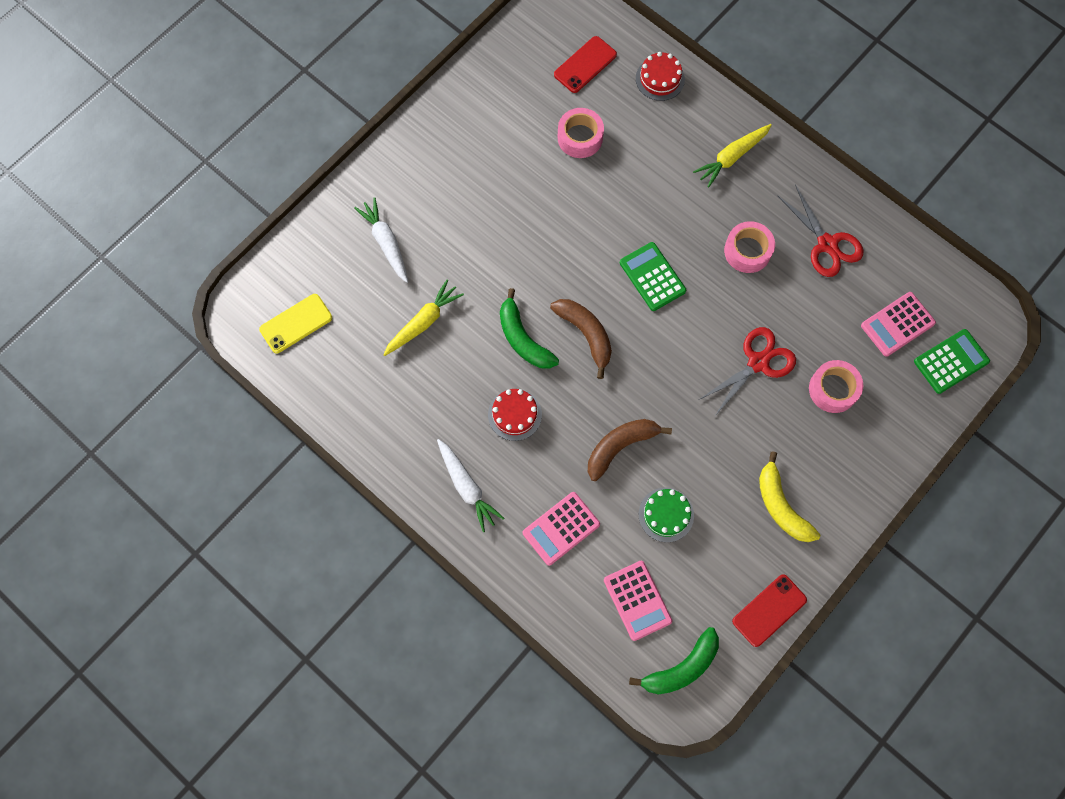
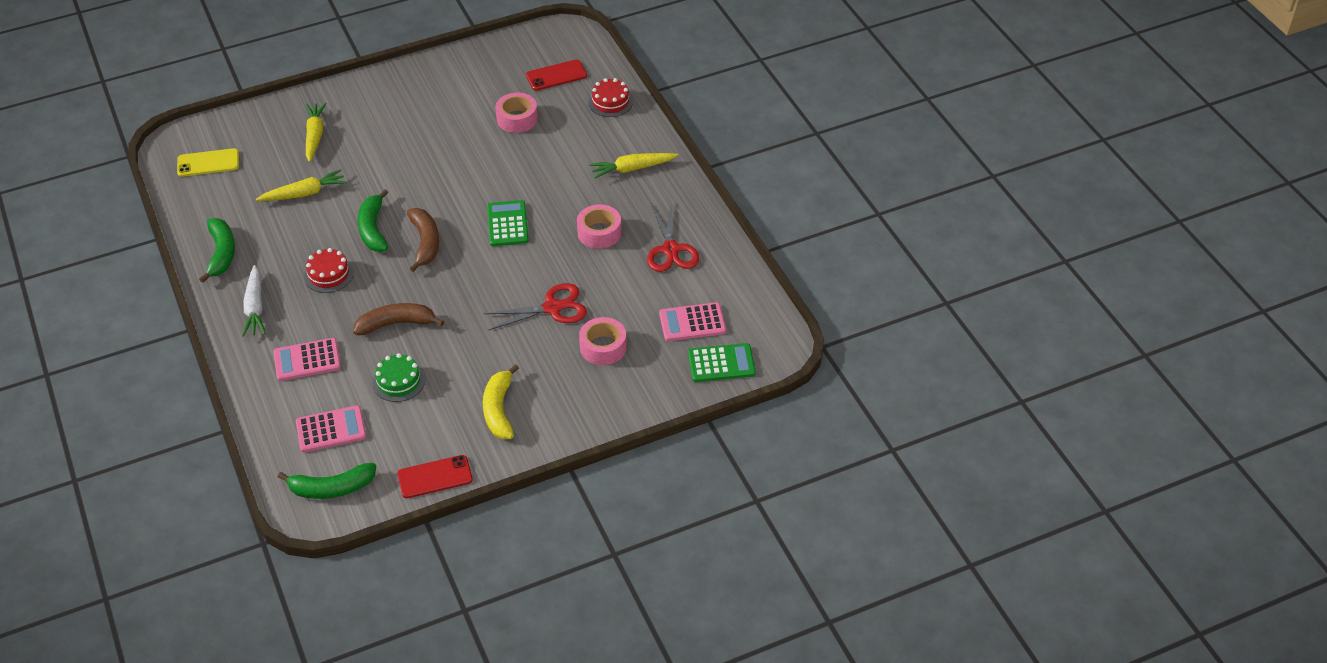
camera: 25 degrees right, 25 degrees down
white carrot [354,197,408,283] -> yellow carrot [306,103,327,162]
pink calculator [604,561,672,641] -> pink calculator turned 105 degrees counterclockwise [296,405,366,453]
none -> green banana [199,218,235,283]

